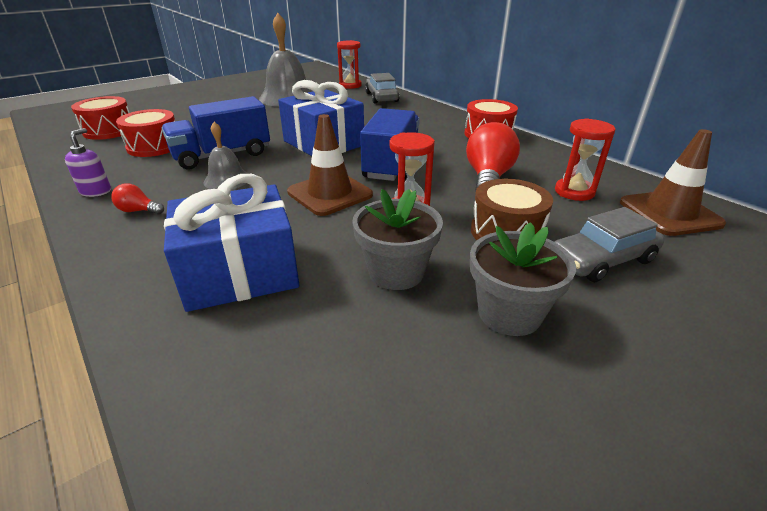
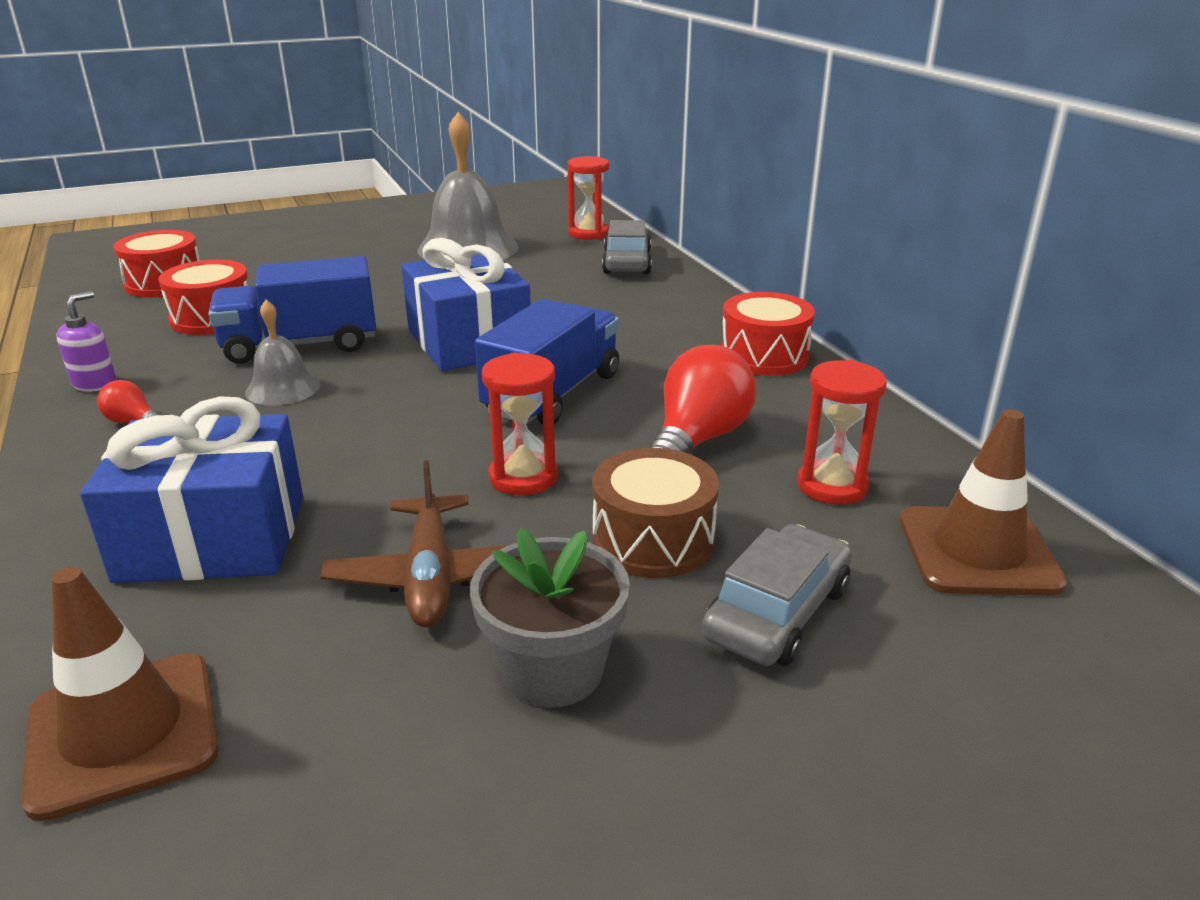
camera: 15 degrees right, 5 degrees down
brown traffic cone [287,114,373,216] -> brown traffic cone moved to [21,567,219,821]
grey flower pot [352,189,443,290] -> brown plane [320,460,509,627]
grey car [555,207,665,282] -> grey car turned 135 degrees clockwise [702,524,852,666]

